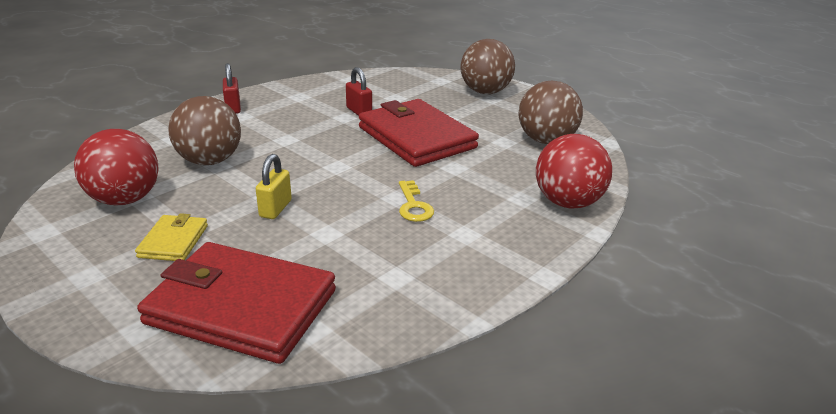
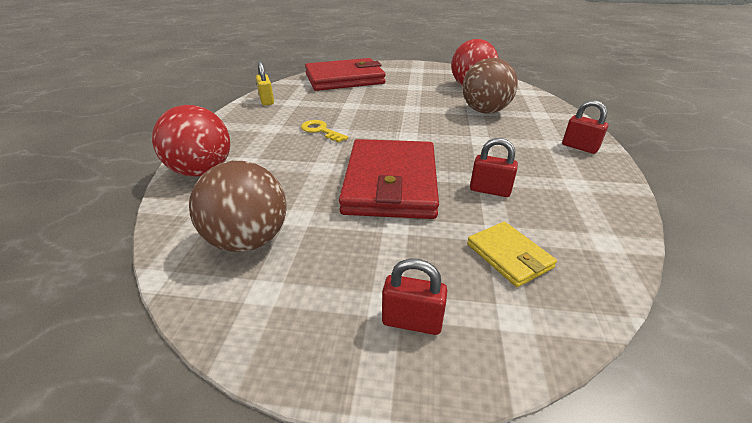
camera: 145 degrees right, 5 degrees up
yellow wallet [135,213,208,261] -> yellow wallet moved to [467,222,557,287]
yellow padlock [256,154,292,219] -> yellow padlock moved to [256,61,274,105]
red wallet [359,99,479,167] -> red wallet turned 75 degrees clockwise [339,139,439,219]
brown ball [461,39,515,94] -> red padlock [382,259,447,335]

